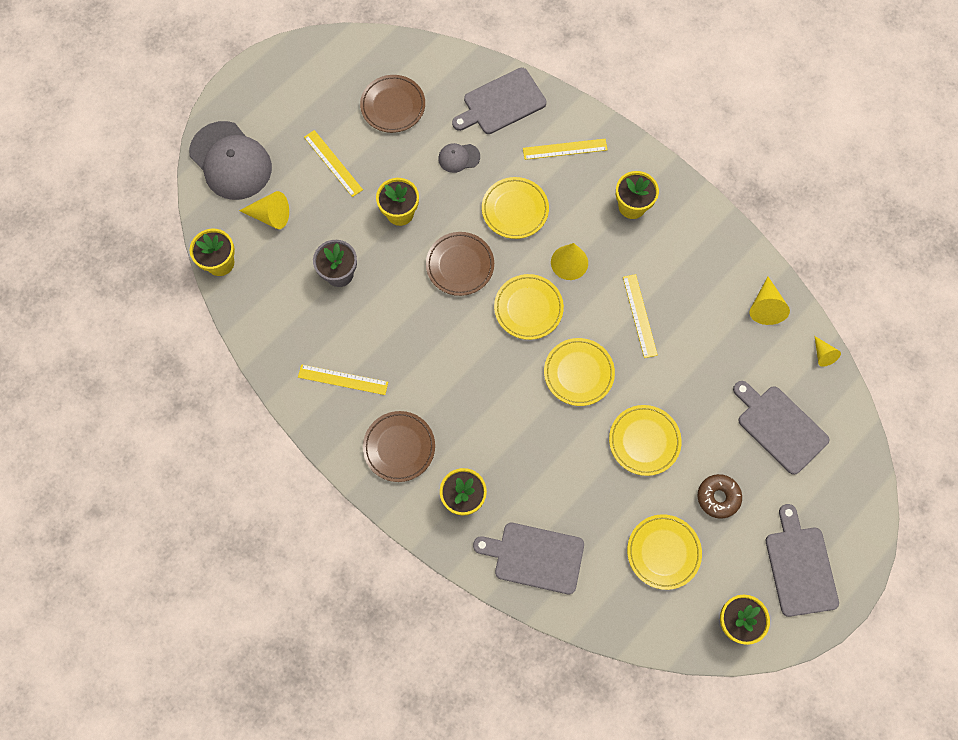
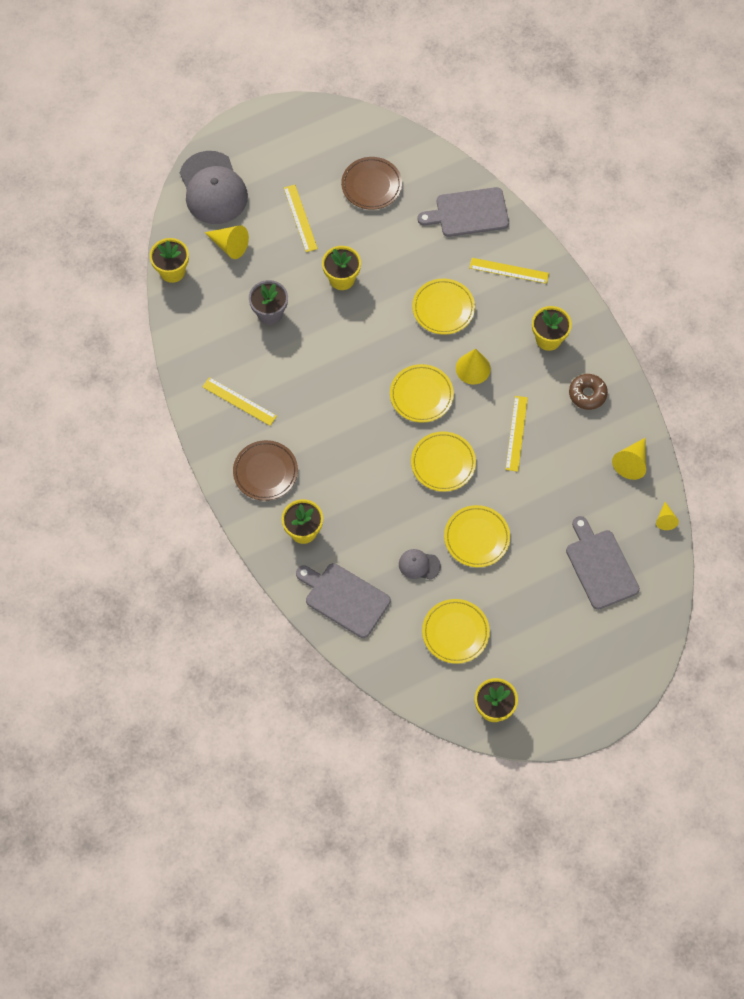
camera: 20 degrees right, 5 degrees down
brown plate [426,232,494,296] -> none
grey cap [438,143,480,173] -> grey cap moved to [399,549,441,580]
brown donut [698,474,742,519] -> brown donut moved to [569,374,608,410]
grey cutting board [766,504,839,617] -> none

